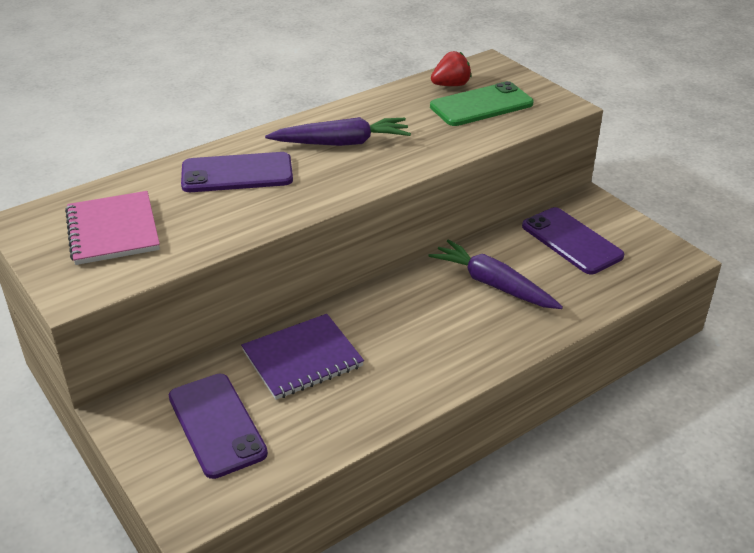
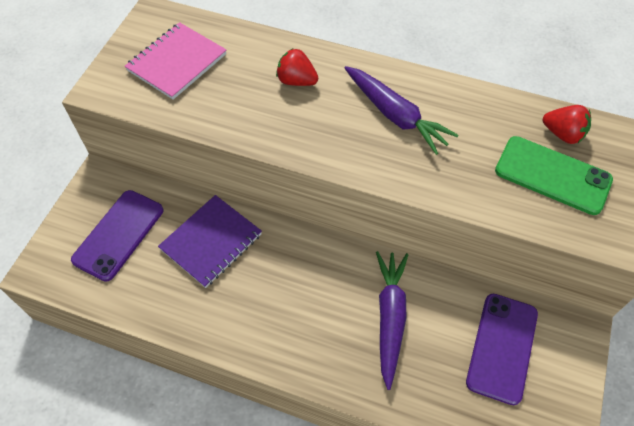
camera: 55 degrees right, 20 degrees up
purple phone [181,152,293,192] -> red strawberry [276,49,318,86]
purple notebook [241,314,364,400] -> purple notebook turned 75 degrees counterclockwise [158,195,262,288]

